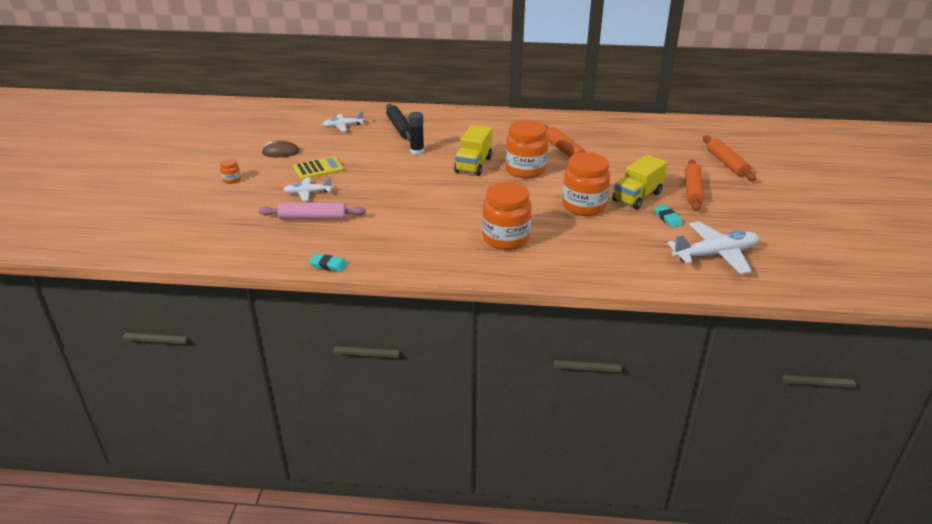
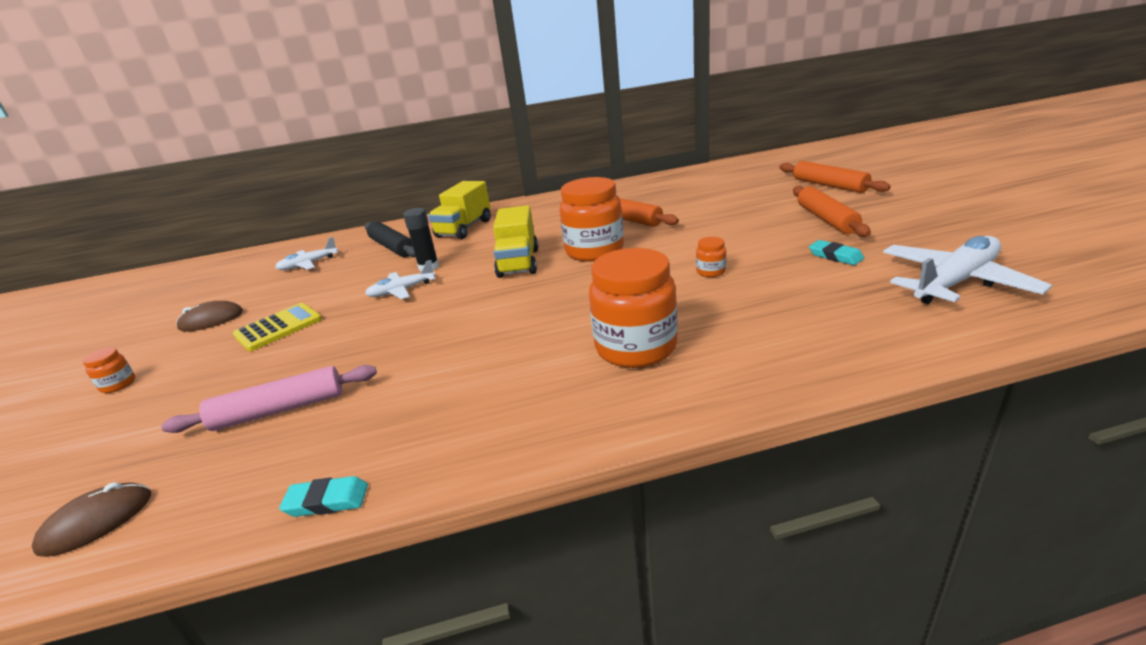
camera: 15 degrees left, 5 degrees down
white plane [283,177,333,201] -> white plane moved to [365,260,435,299]
orange jar [562,152,610,216] -> orange jar [696,237,726,277], size x0.43
yellow truck [613,155,667,210] -> yellow truck moved to [428,181,491,239]
none -> brown mouse [32,482,151,557]

